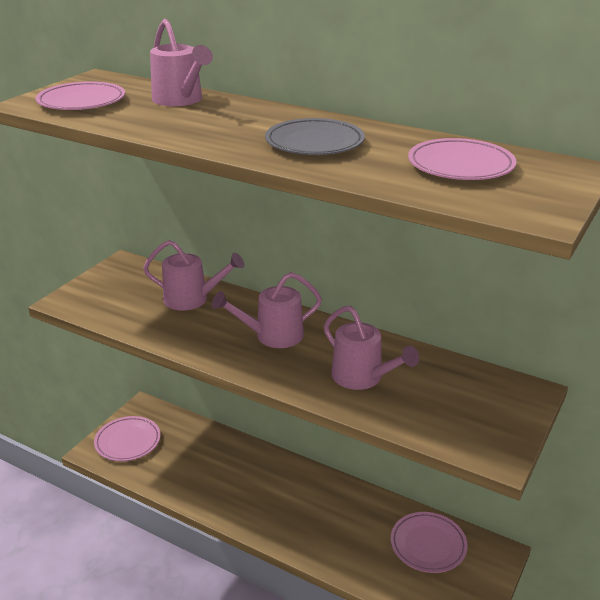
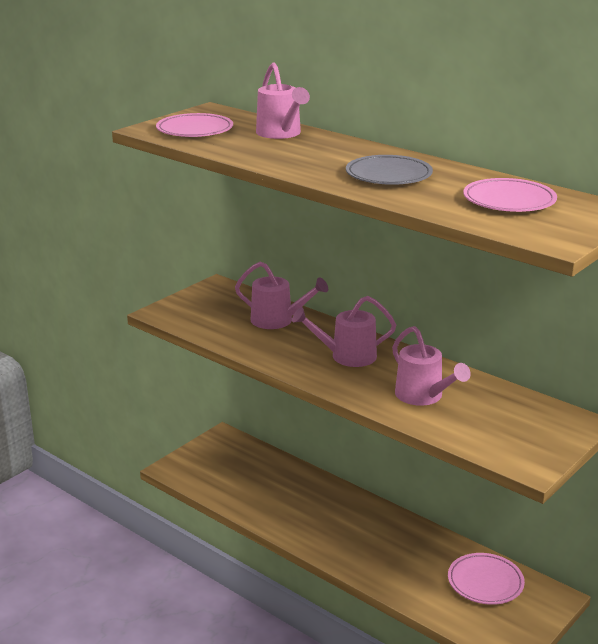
camera: 10 degrees right, 5 degrees down
pink plate [94,416,161,461] -> none

